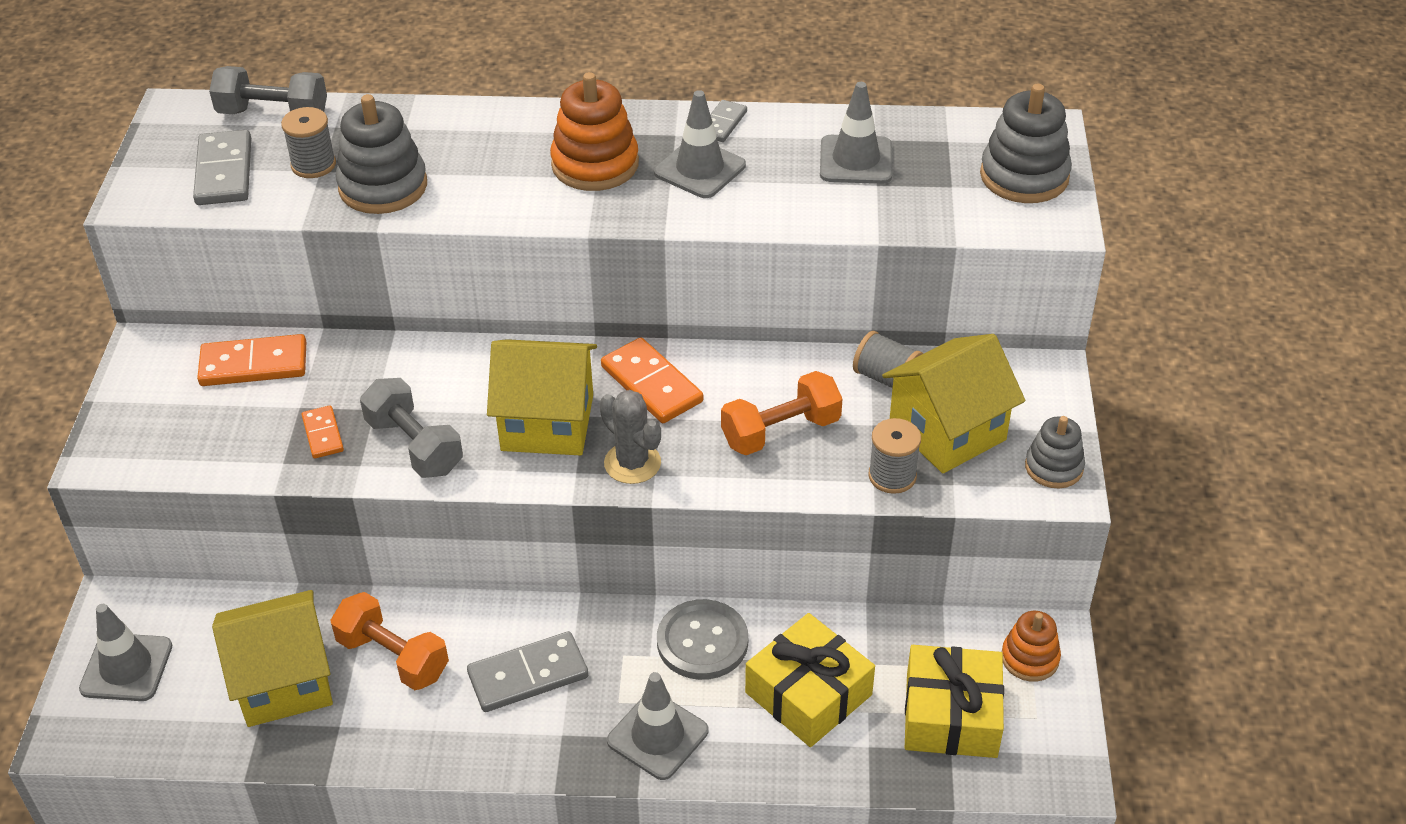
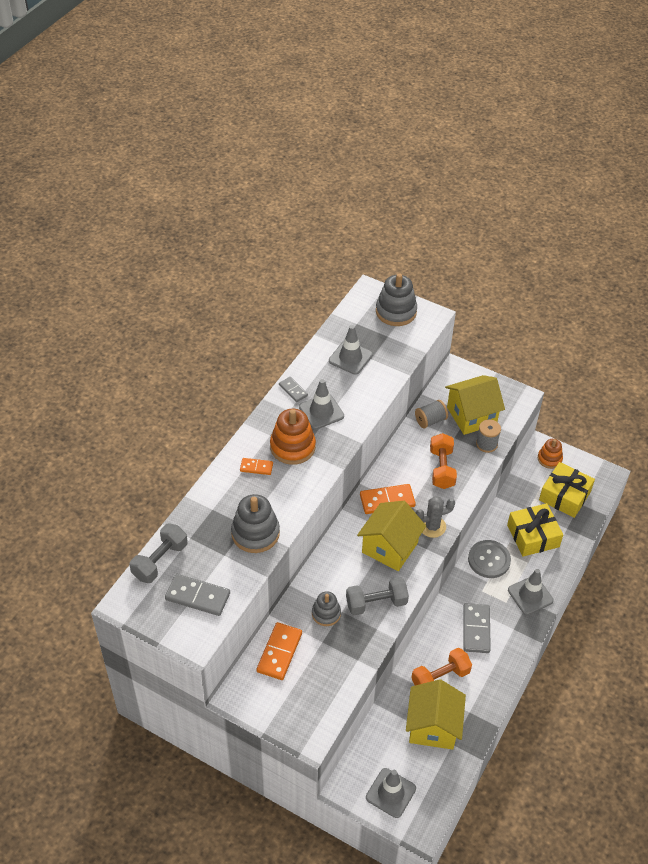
camera: 65 degrees left, 5 degrees up
grey spool [281,107,336,178] -> none
orange domino [302,405,344,459] -> orange domino moved to [240,458,273,475]
yellow house [882,334,1025,473] -> yellow house turned 75 degrees clockwise [445,375,505,435]
grey stacking toy [1025,416,1085,488] -> grey stacking toy moved to [312,591,341,626]

